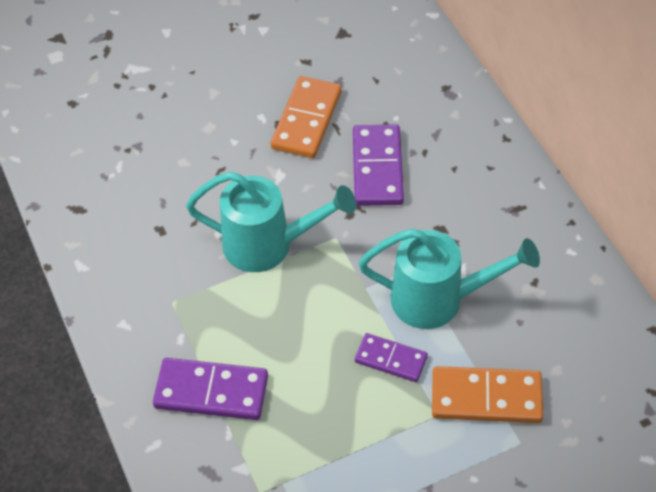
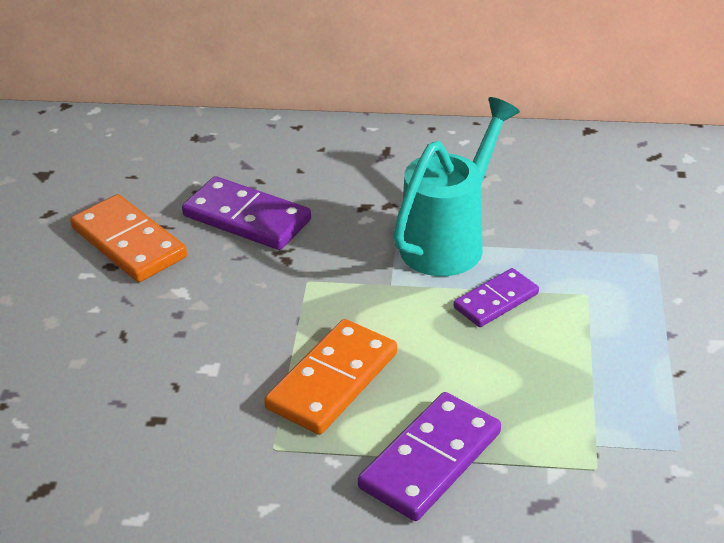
camera: 60 degrees left, 15 degrees down
turquoise watering can [186,172,356,272] -> none
orange domino [432,366,543,423] -> orange domino moved to [264,319,397,435]

